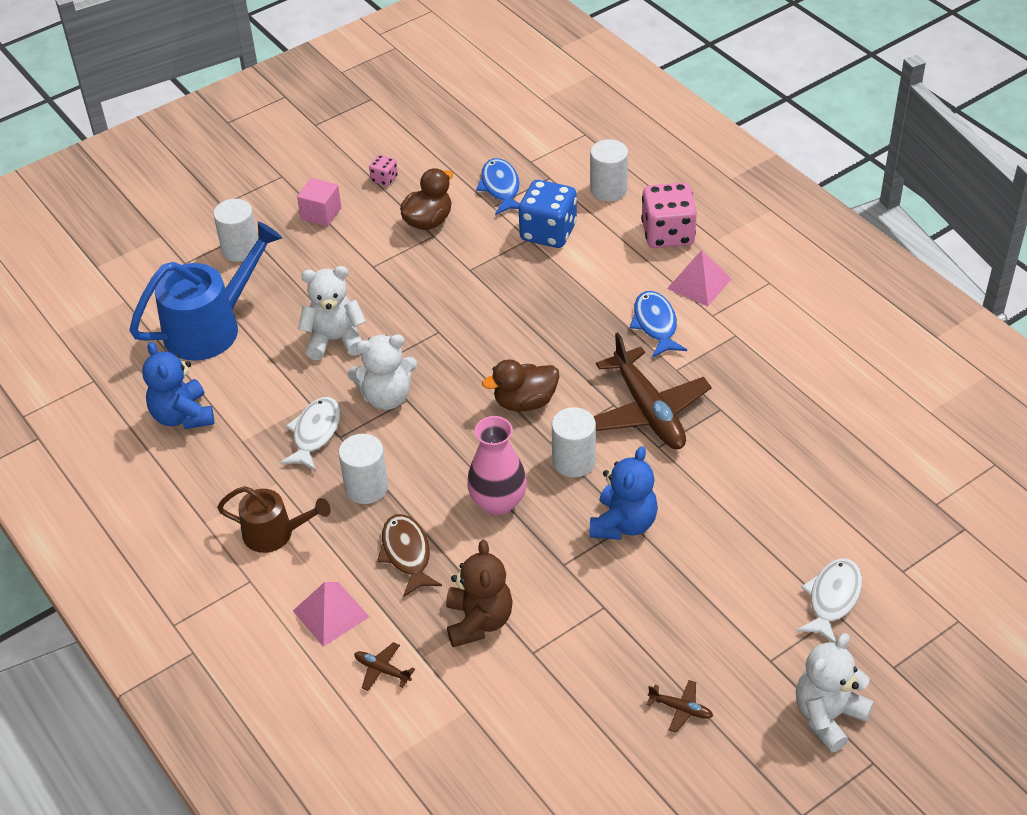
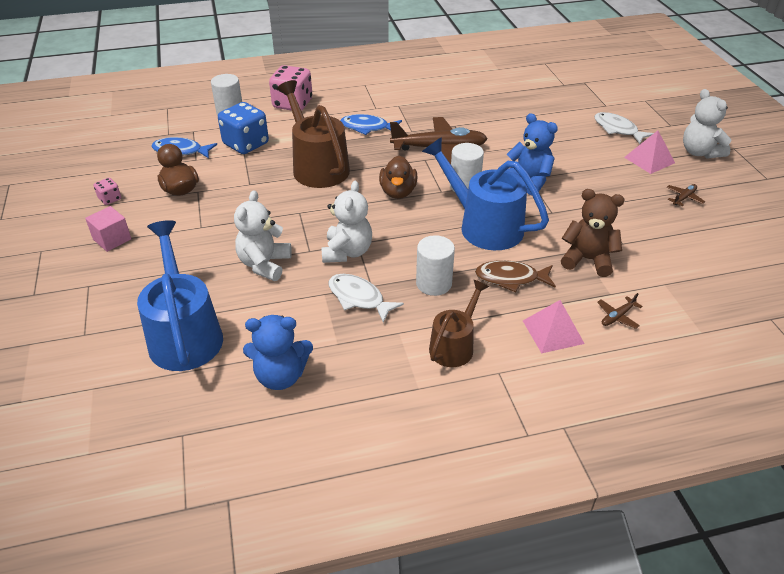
camera: 70 degrees left, 5 degrees down
white cylinder [213,199,258,262] -> none
pink vase [467,416,527,515] -> blue watering can [422,137,549,250]
pink pyramid [667,250,732,306] -> pink pyramid moved to [624,131,675,174]
none -> brown watering can [277,80,350,188]

